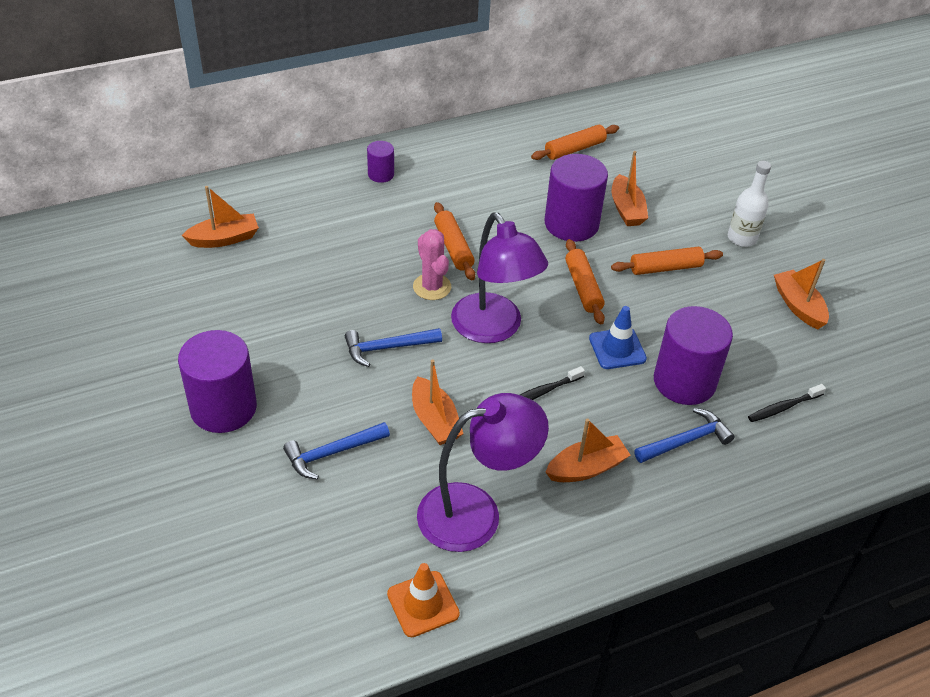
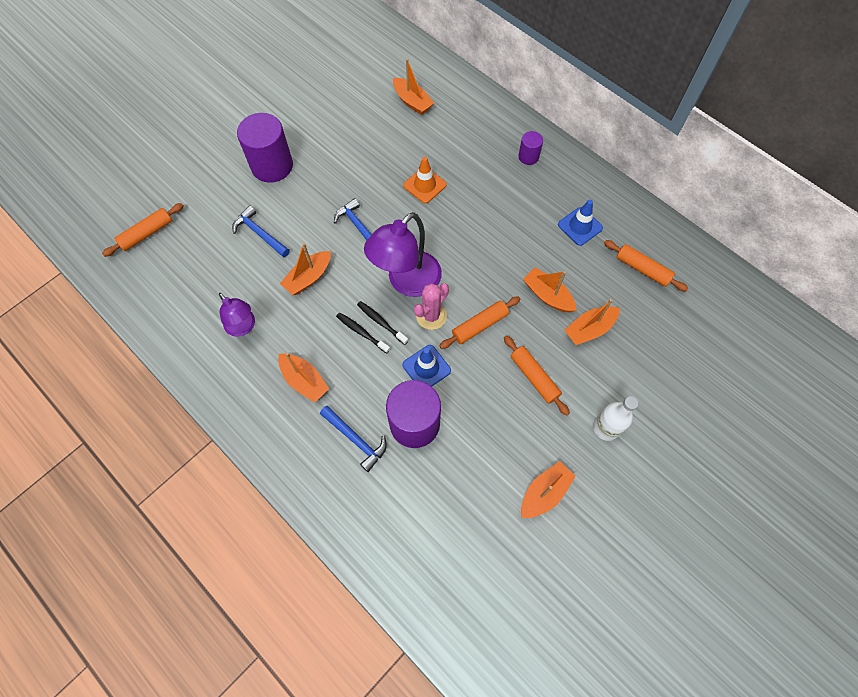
camera: 70 degrees right, 20 degrees up
orange traffic cone [387,563,460,637] -> orange traffic cone moved to [403,157,447,203]
pink cactus [413,229,451,300] -> pink cactus moved to [414,283,449,330]
purple lamp [417,393,549,552] -> purple lamp [219,293,255,337], size x0.58
orange rolling pin [434,202,475,280] -> orange rolling pin moved to [102,203,184,257]
purple cylinder [545,154,608,242] -> orange boat [523,268,577,312]
black toothbrush [748,384,826,422] -> black toothbrush moved to [357,301,408,345]
none -> blue traffic cone [558,200,603,246]

